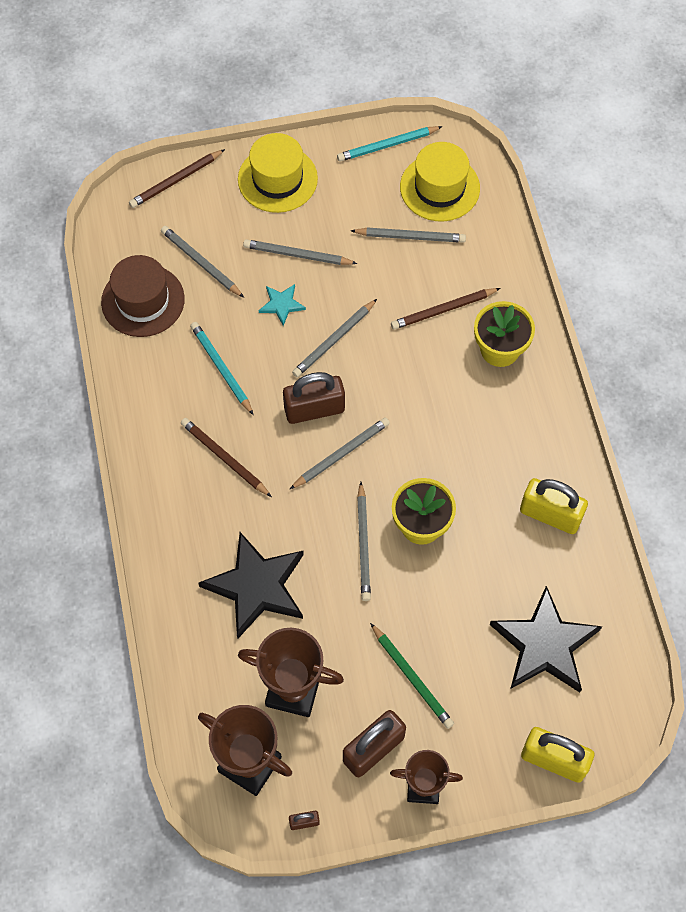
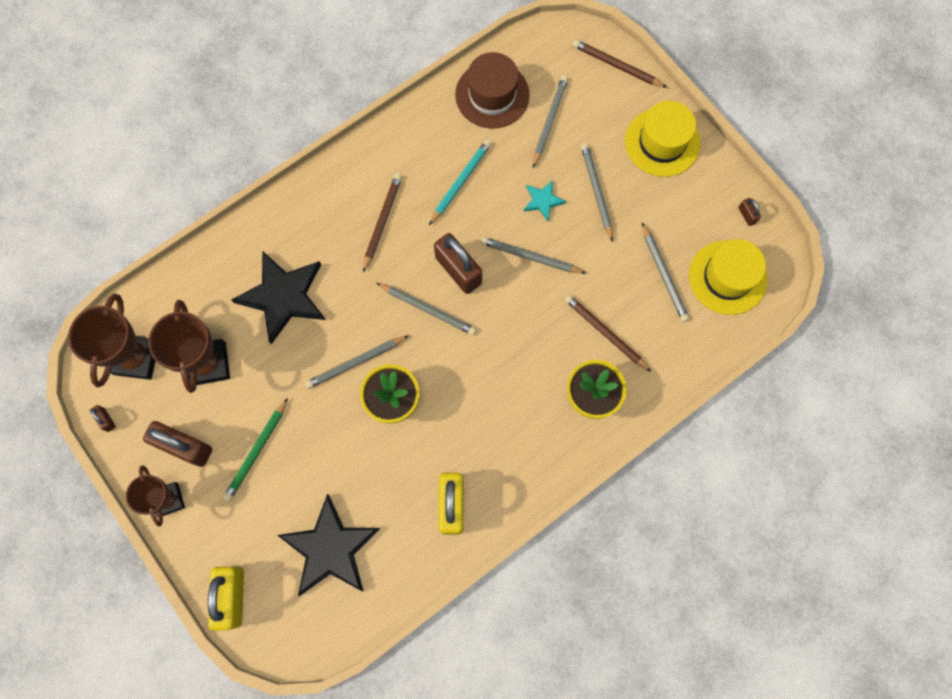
camera: 65 degrees right, 10 degrees up
turquoise pencil [337,126,443,162] -> brown padlock [738,198,761,226]

